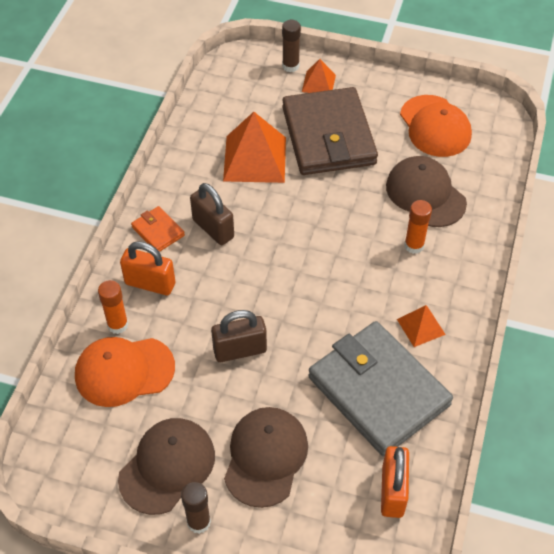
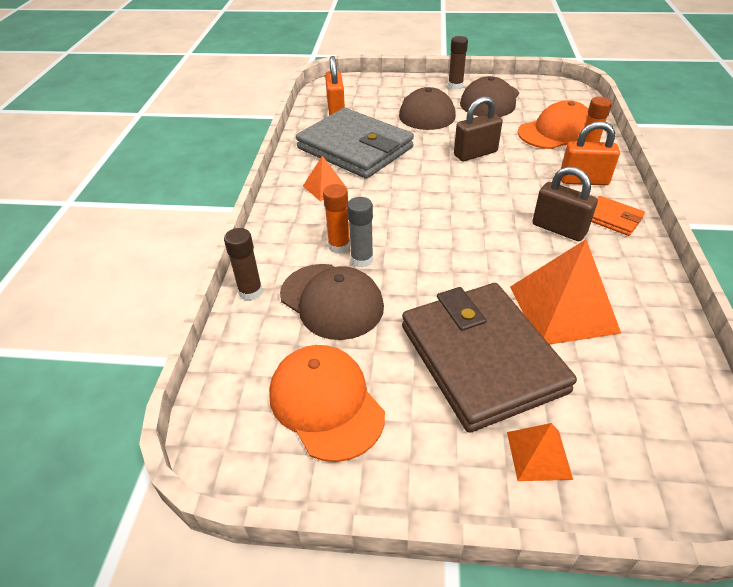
camera: 170 degrees right, 10 degrees down
brown glue stick [282,20,301,72] -> brown glue stick moved to [224,228,263,301]
none -> grey glue stick [347,197,373,268]

